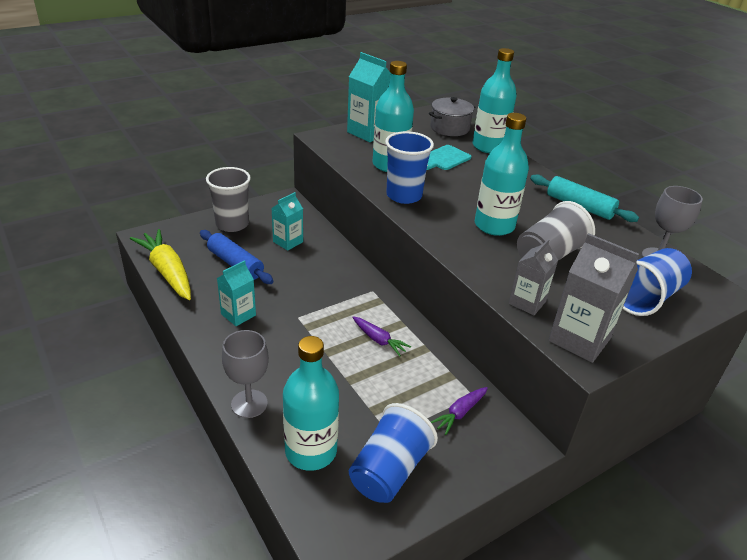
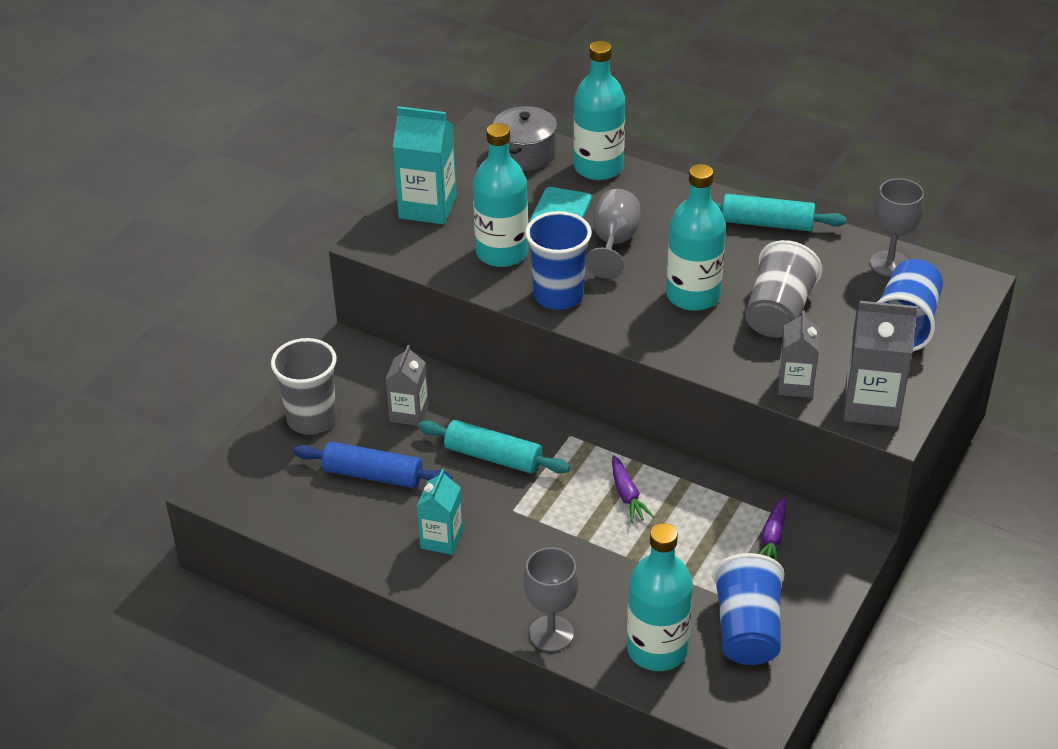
camera: 25 degrees left, 5 degrees up
yellow carrot [130,229,191,300] -> none
turquoise carton [272,192,303,251] -> grey carton [386,345,428,426]
purple carrot [352,316,411,356] -> purple carrot turned 60 degrees clockwise [612,455,654,523]
none -> turquoise rolling pin [418,420,570,474]
none -> grey goblet [585,189,640,279]

